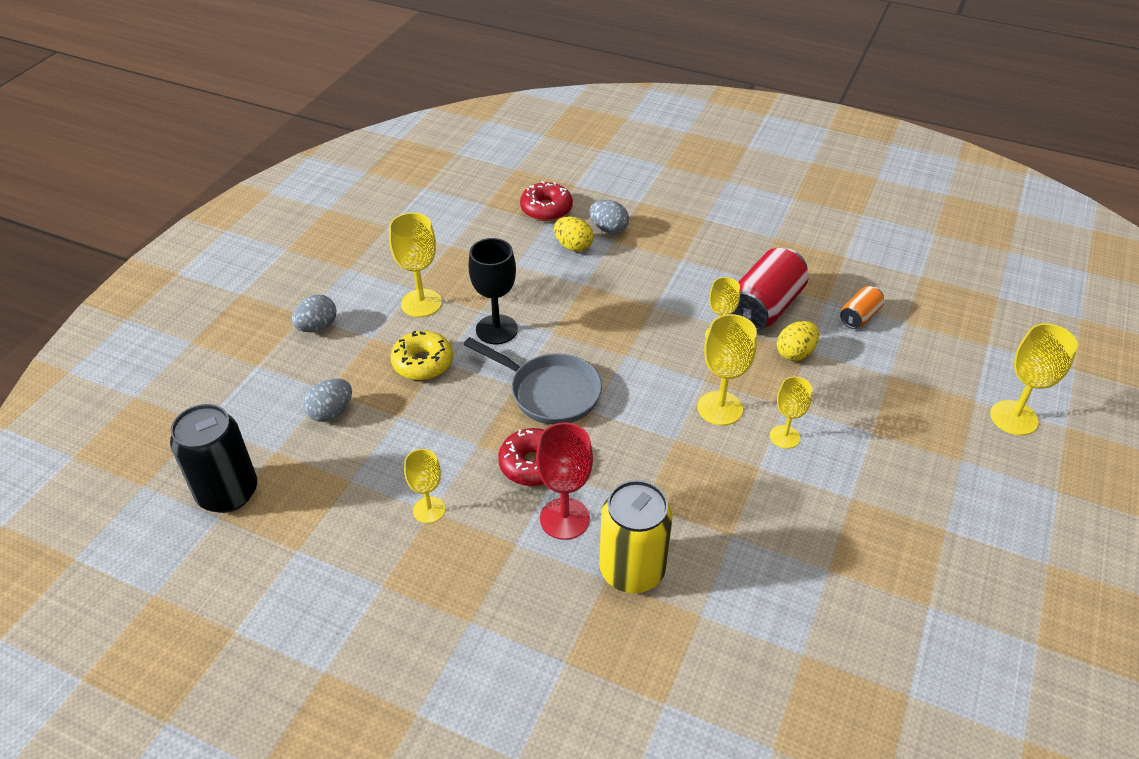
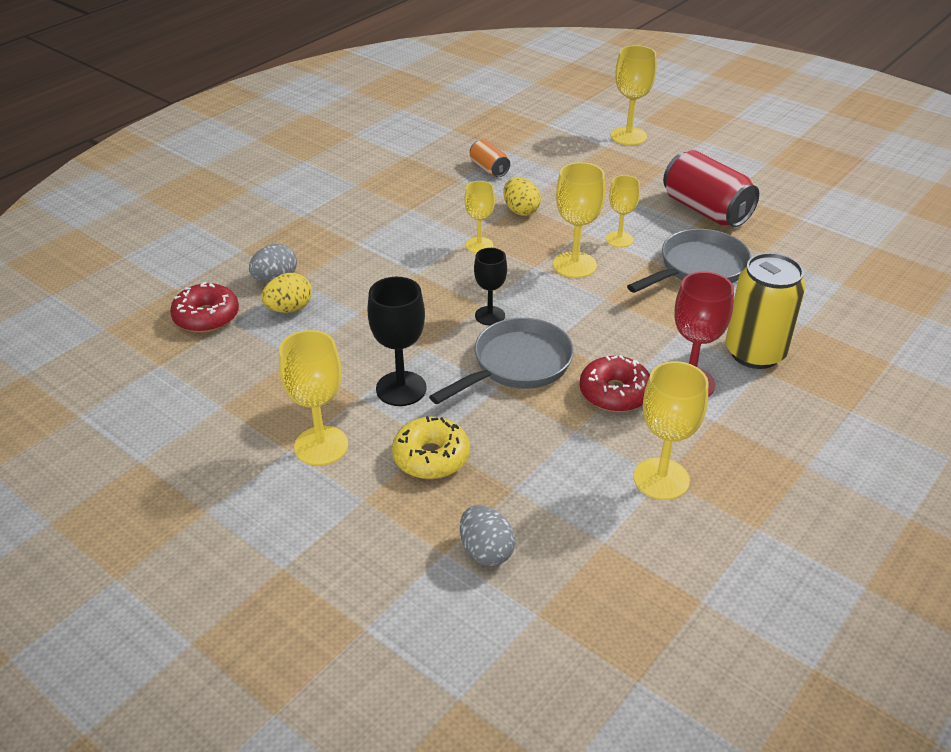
camera: 75 degrees left, 5 degrees down
black can [170,404,257,513] -> none
grey egg [292,295,336,332] -> none
yellow goblet [404,449,445,523] -> yellow goblet [634,361,709,500], size x1.53
red can [732,248,809,332] -> red can moved to [663,150,759,227]
none -> black goblet [474,248,507,325]
none -> grey pan [627,229,751,293]

